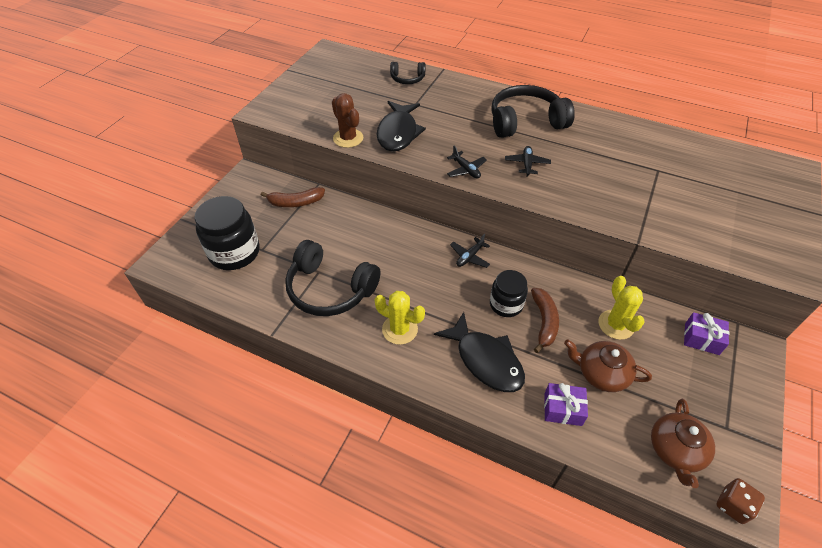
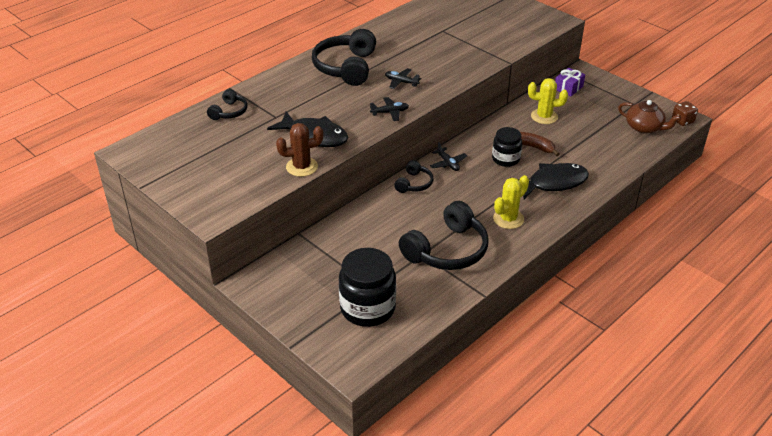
camera: 70 degrees left, 10 degrees down
brown banana [261,187,325,207] -> none
purple gift [544,383,588,426] -> none
brown teapot [564,340,652,392] -> none
none -> black headphones [394,160,433,193]

